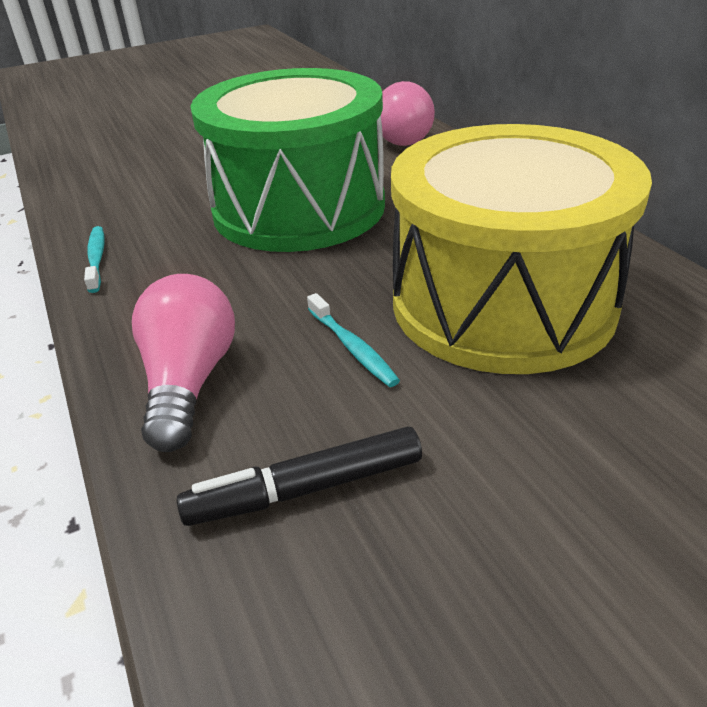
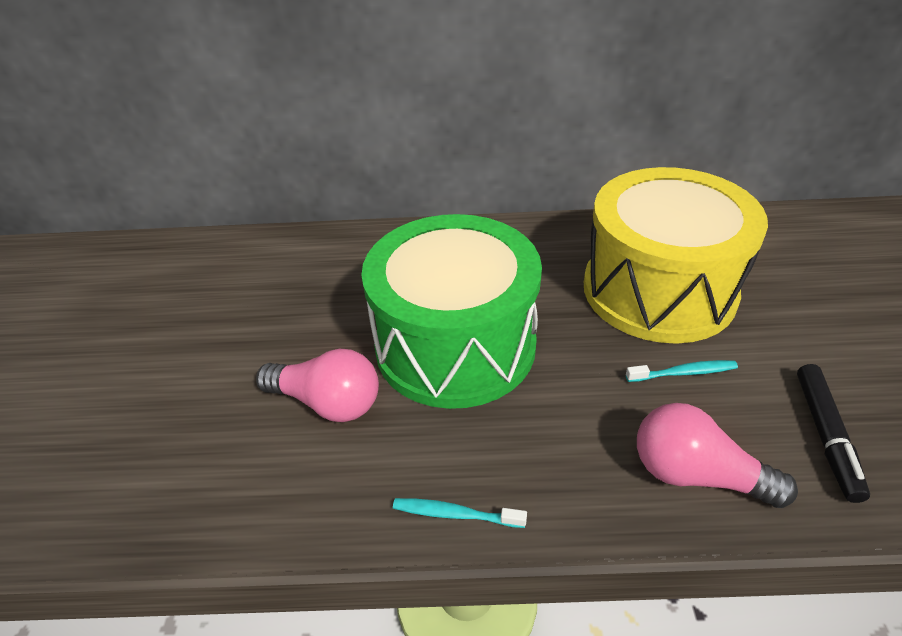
camera: 65 degrees left, 5 degrees up
pink light bulb [381,81,435,146] -> pink light bulb moved to [256,349,379,422]

